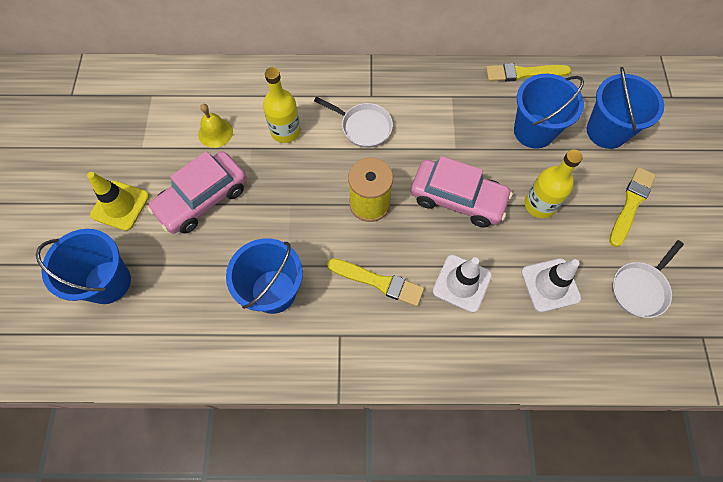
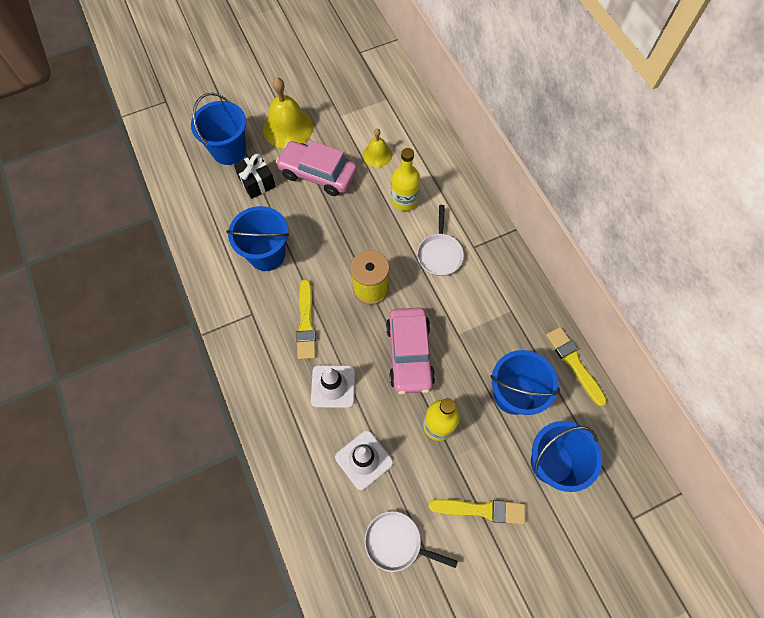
camera: 65 degrees right, 0 degrees up
yellow traffic cone [87,172,149,231] -> yellow bell [263,77,313,149]
none -> black gift [234,153,276,199]

